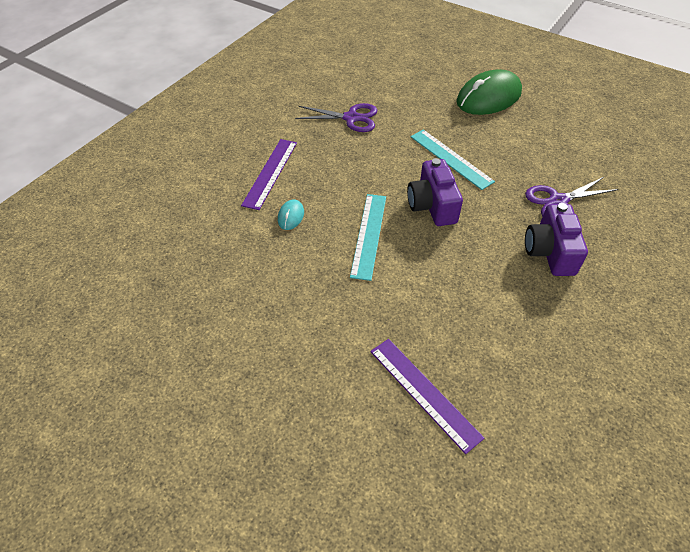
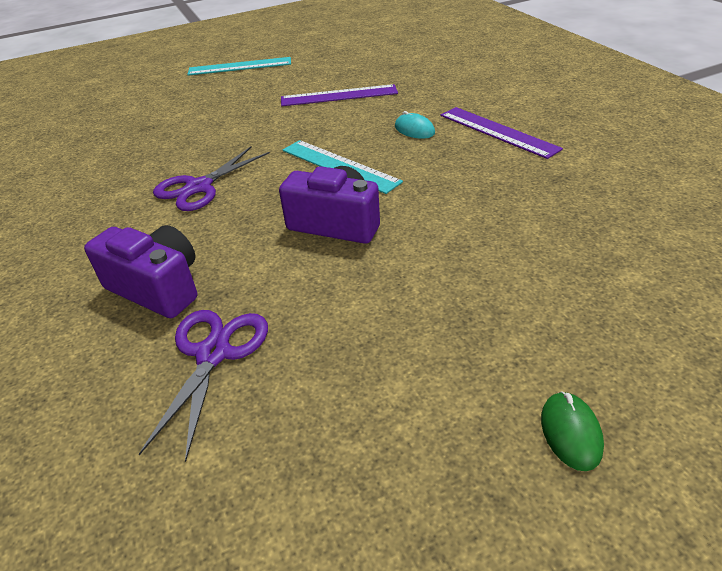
camera: 125 degrees right, 10 degrees down
purple scissors [295,103,377,132] -> purple scissors moved to [153,147,270,211]
purple ruler [370,339,484,454] -> purple ruler moved to [281,84,398,106]
turquoise ruler [411,130,495,190] -> turquoise ruler moved to [187,57,291,76]
green mouse [456,69,522,115] -> green mouse [541,391,604,471], size x0.43

